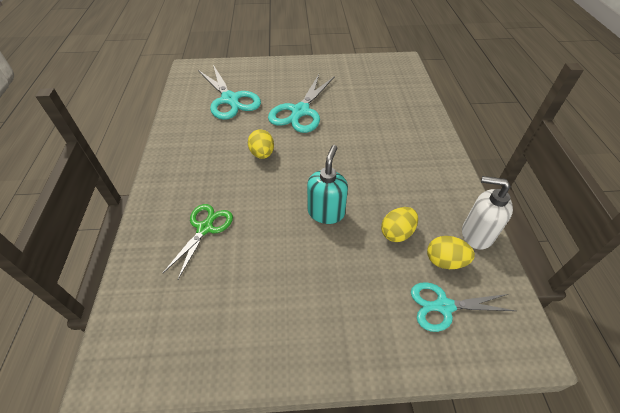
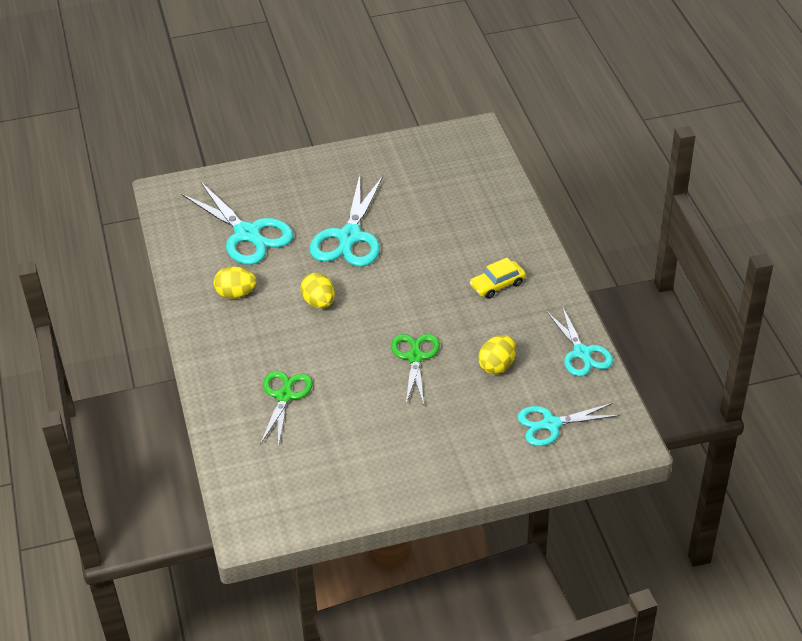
camera: 10 degrees left, 5 degrees down
turquoise soap dispenser [307,145,348,224] -> green scissors [391,334,440,405]
yellow egg [427,236,475,269] -> yellow egg moved to [213,266,256,299]
white soap dispenser [462,176,513,250] -> turquoise scissors [546,306,613,376]
none -> yellow car [470,258,526,299]

